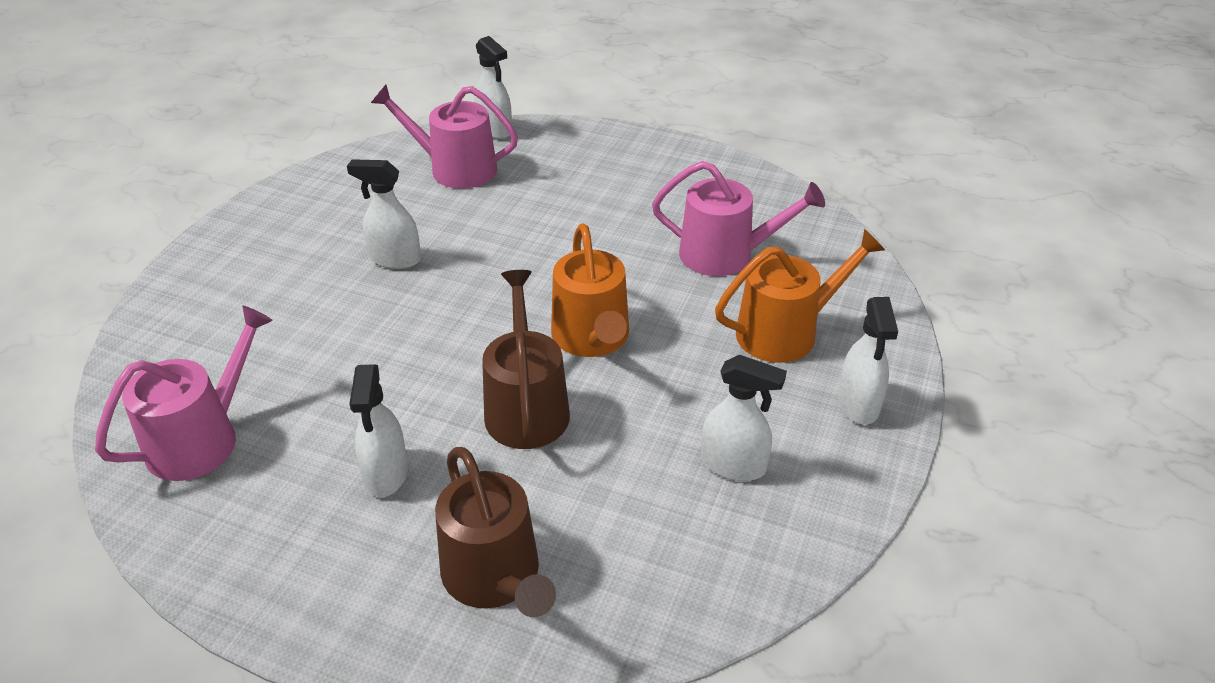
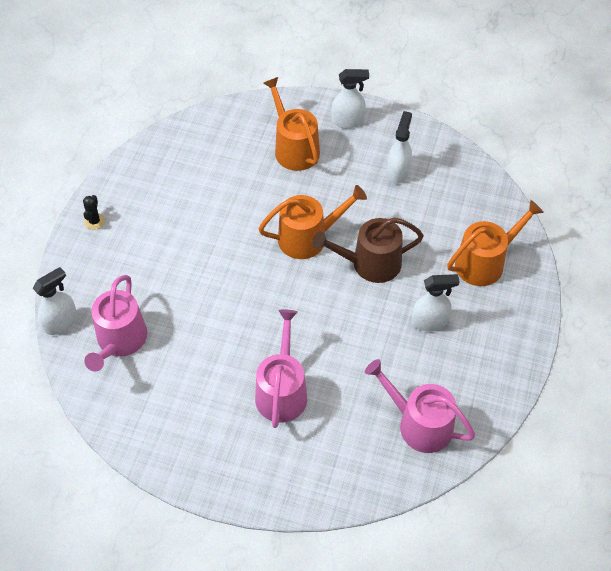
camera: 95 degrees left, 15 degrees up
white spray bottle [347,159,421,269] -> none
brown watering can [435,447,556,617] -> orange watering can [447,200,544,286]
pink watering can [652,161,825,276] -> pink watering can moved to [255,309,307,428]
none -> black cactus [83,195,105,230]

